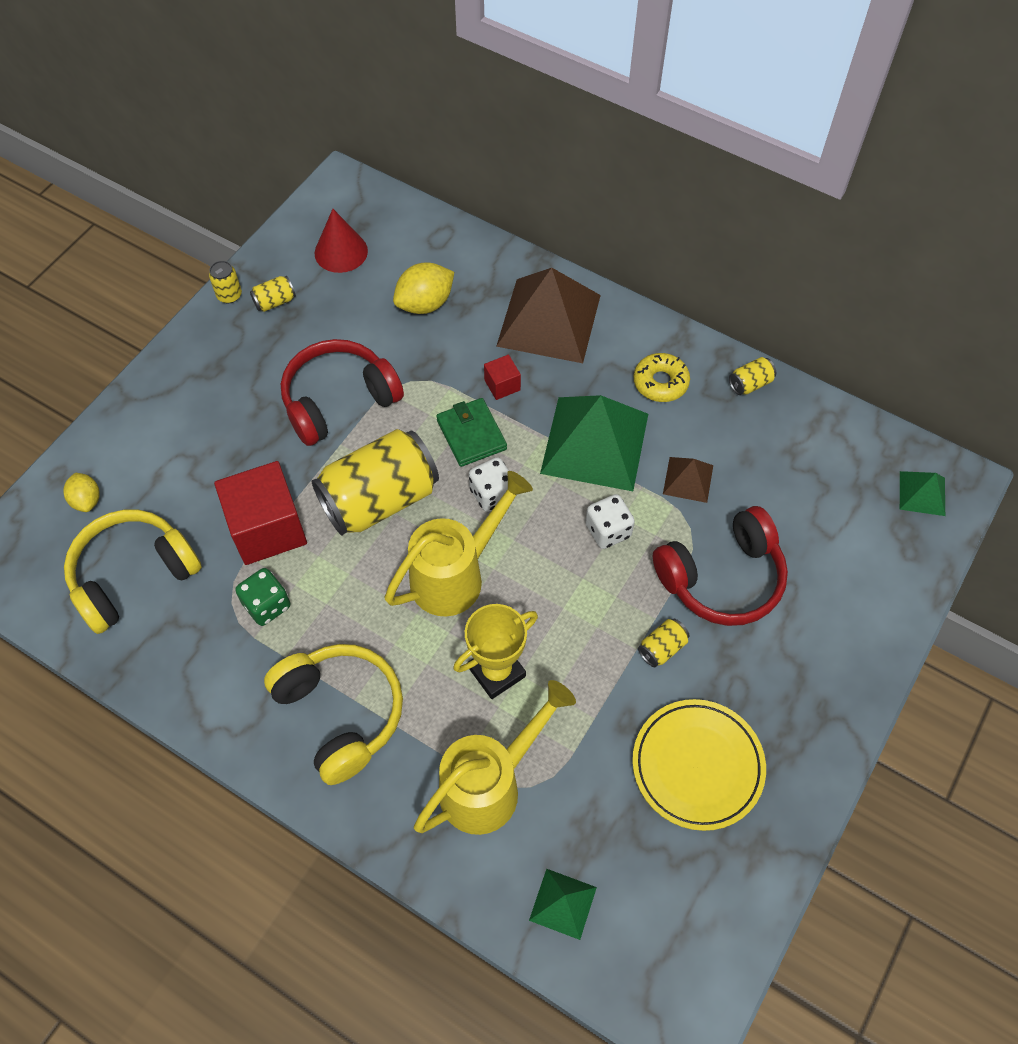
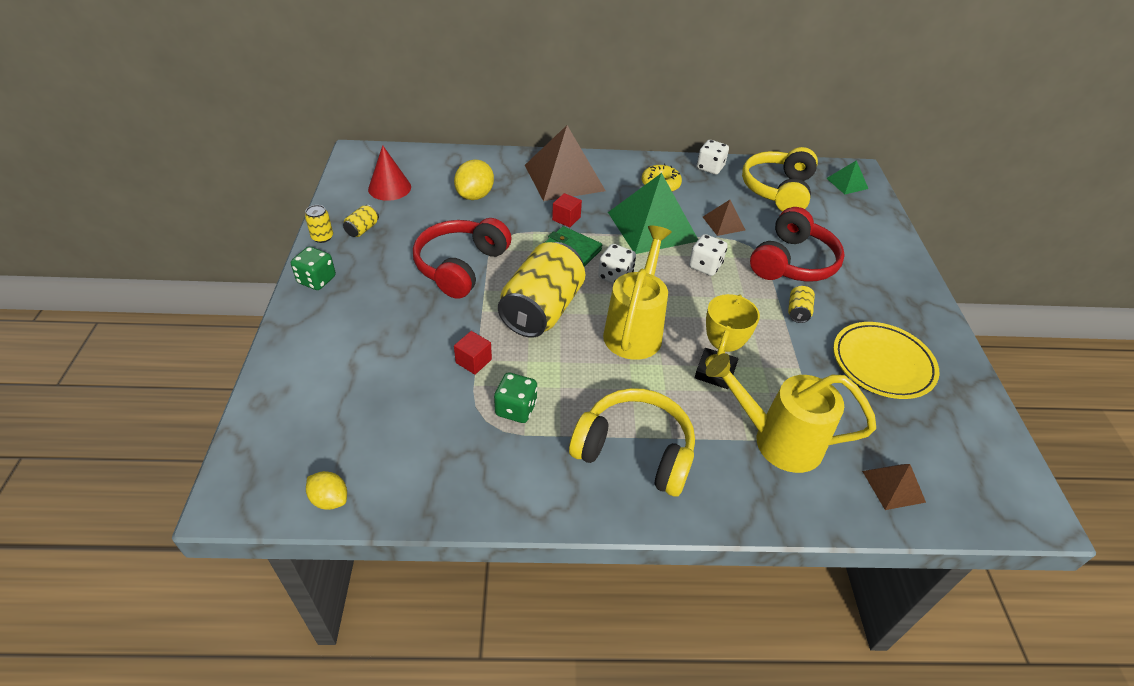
camera: 35 degrees left, 15 degrees down
yellow lemon [64,473,100,512] -> yellow lemon moved to [306,471,347,510]
yellow headphones [64,510,202,634] -> yellow headphones moved to [742,147,818,212]
red cube [214,461,307,565] -> red cube [454,331,492,375], size x0.46
yellow watering can [414,680,576,835] -> yellow watering can turned 90 degrees counterclockwise [706,353,876,473]
green pyramid [529,869,597,940] -> brown pyramid [862,464,926,510]
yellow can [729,357,776,395] -> white dice [697,140,729,175]
none -> green dice [291,246,336,290]

